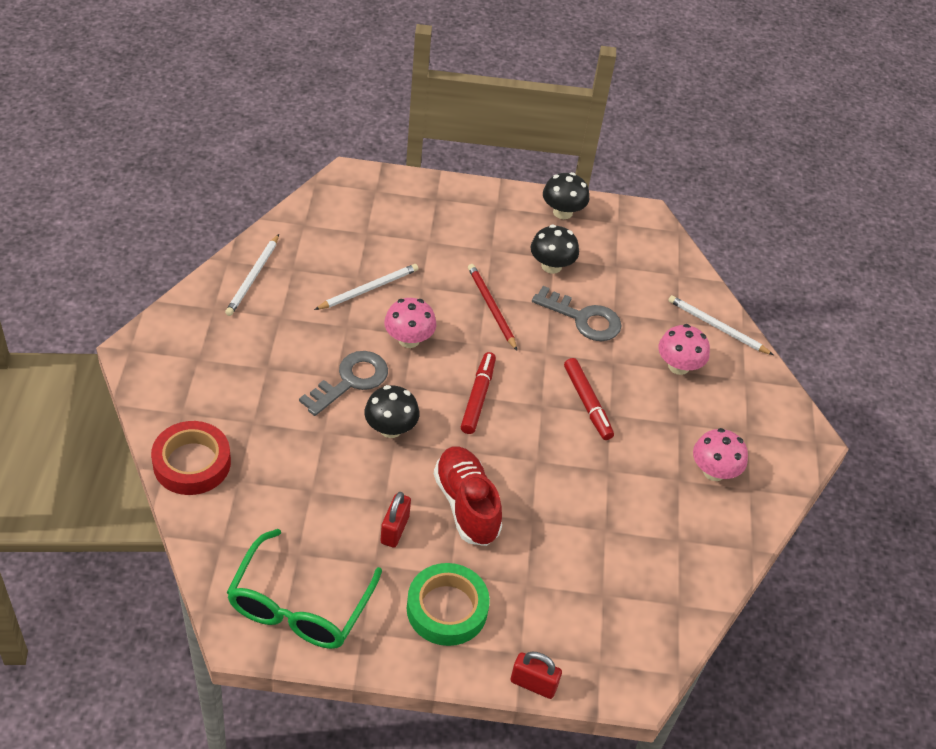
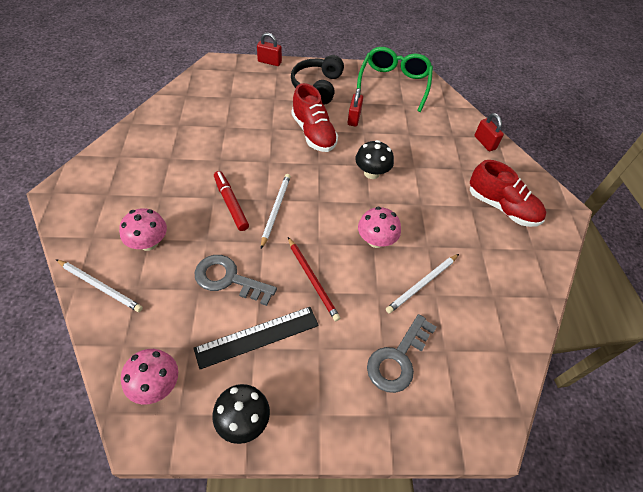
camera: 175 degrees right, 5 degrees up
red tape [151,421,231,495] -> red padlock [475,113,504,151]
white pencil [225,234,279,316] -> white pencil moved to [261,174,291,249]
grey key [299,351,388,416] -> grey key moved to [367,314,437,393]
green tape [407,563,490,646] -> black headphones [291,55,344,105]
red marker [461,352,496,434] -> none
black mushroom [531,225,579,274] -> black ruler [194,307,319,369]
pink mushroom [693,428,748,481] -> pink mushroom moved to [121,349,178,405]
none -> red shoe [470,160,546,227]

